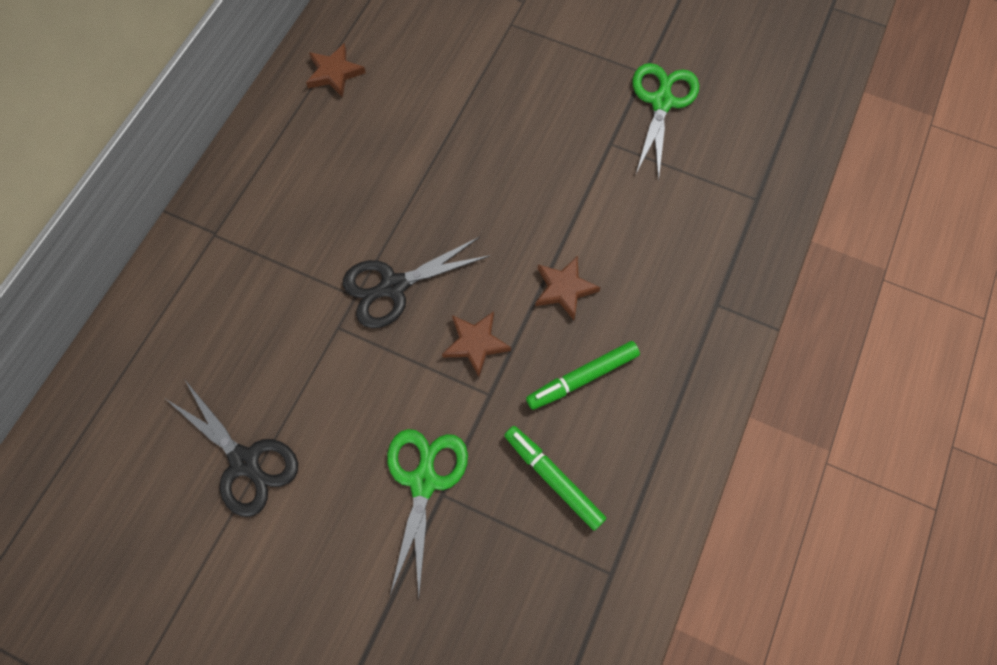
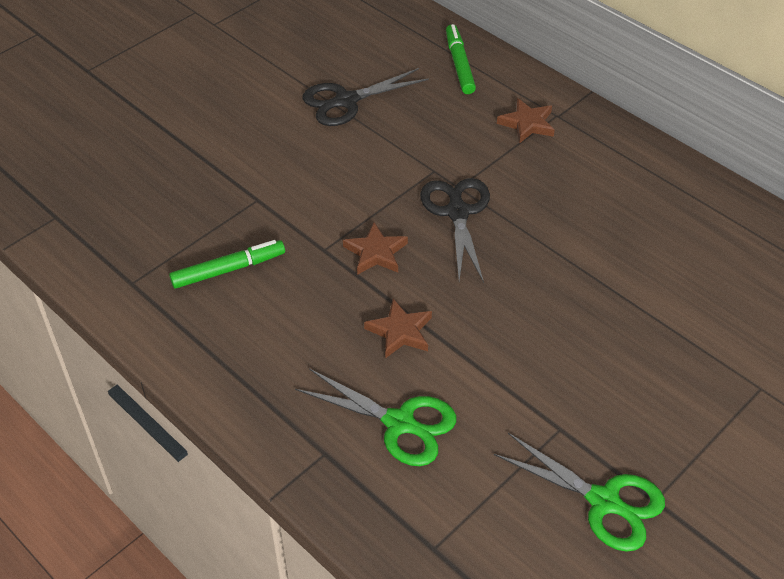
camera: 110 degrees right, 20 degrees down
brown star [306,43,366,98] -> brown star moved to [497,98,555,144]
green scissors [387,429,468,597] -> green scissors moved to [295,368,457,466]
green marker [526,341,640,410] -> green marker moved to [446,24,476,94]

